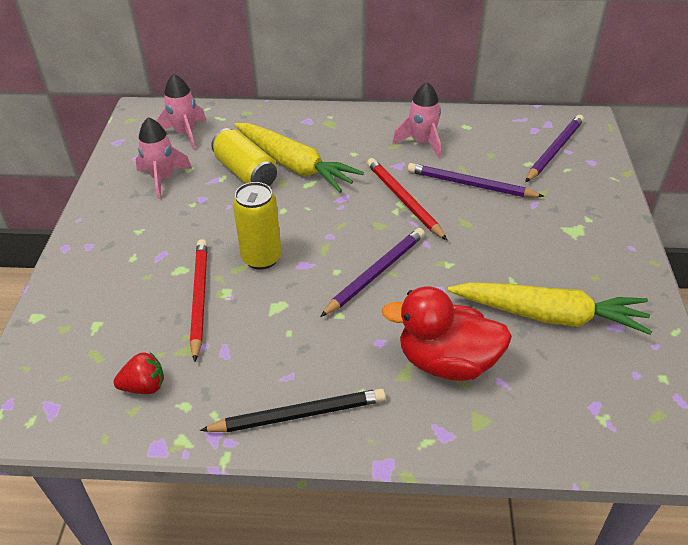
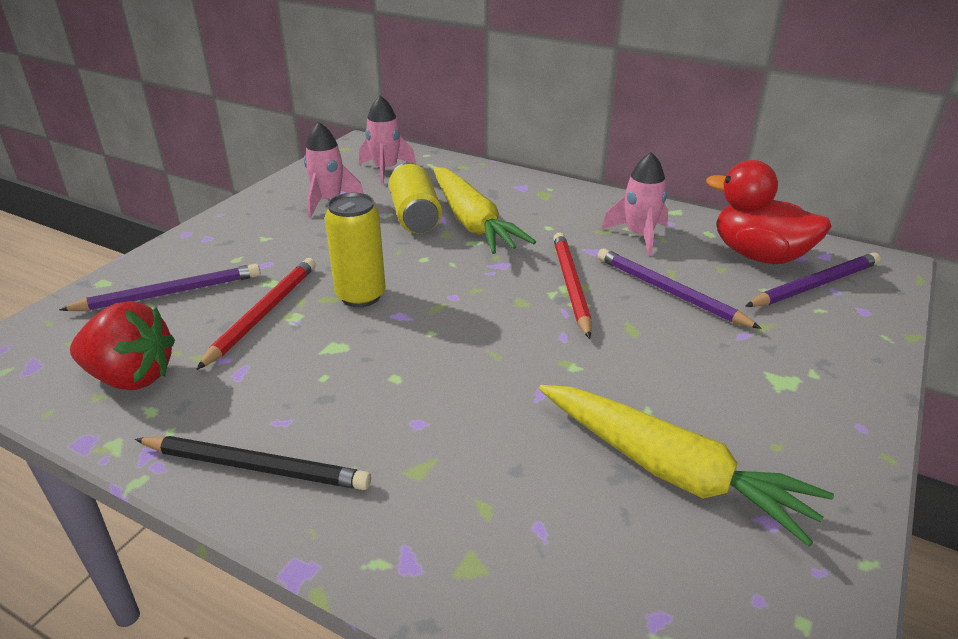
camera: 25 degrees right, 10 degrees down
red strawberry [114,352,164,394] -> red strawberry [70,301,175,390], size x1.68
purple pencil [320,228,425,317] -> purple pencil moved to [59,264,261,311]
red duck [381,287,512,381] -> red duck moved to [706,160,832,264]

